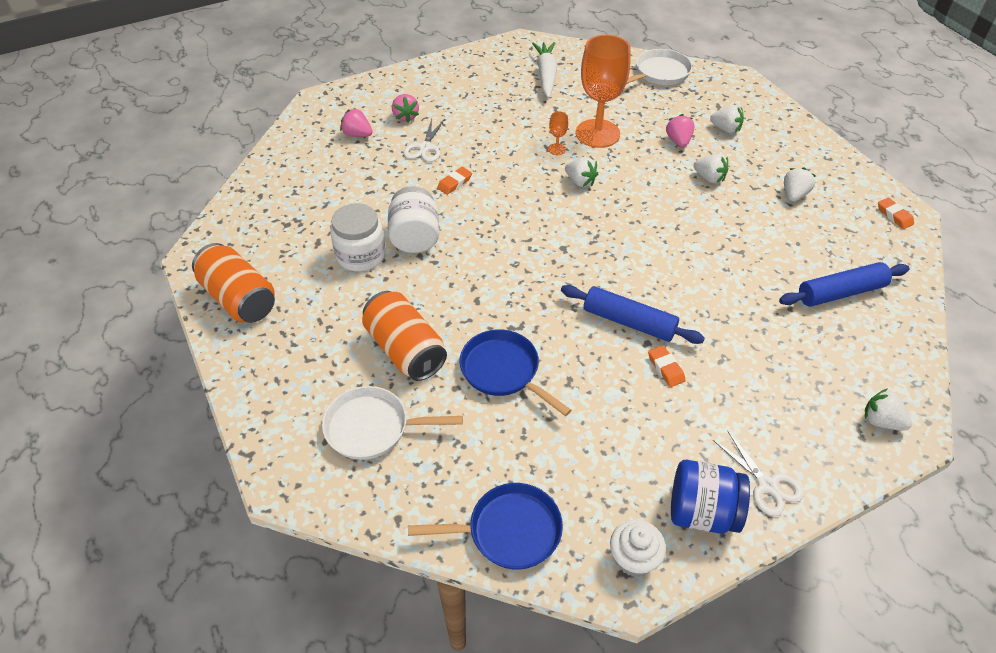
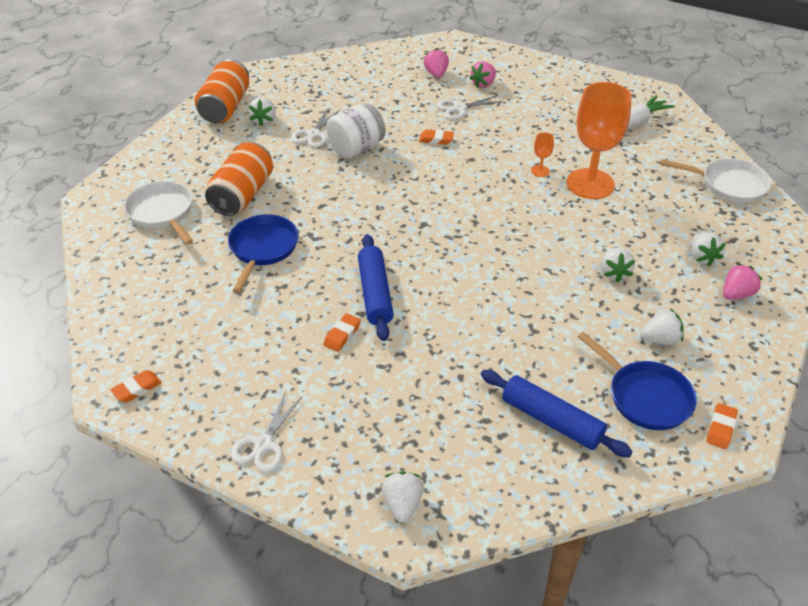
camera: 55 degrees right, 5 degrees down
white jar [330,203,386,272] -> white scissors [291,109,340,147]
blue pan [408,483,563,570] -> blue pan moved to [578,332,697,430]
white strawberry [565,157,598,187] -> white strawberry moved to [248,97,276,126]
white cupcake [610,520,666,577] -> orange eraser [111,370,162,402]
pink strawberry [666,114,695,148] -> pink strawberry moved to [723,263,762,300]
blue jar [671,460,750,534] -> none

